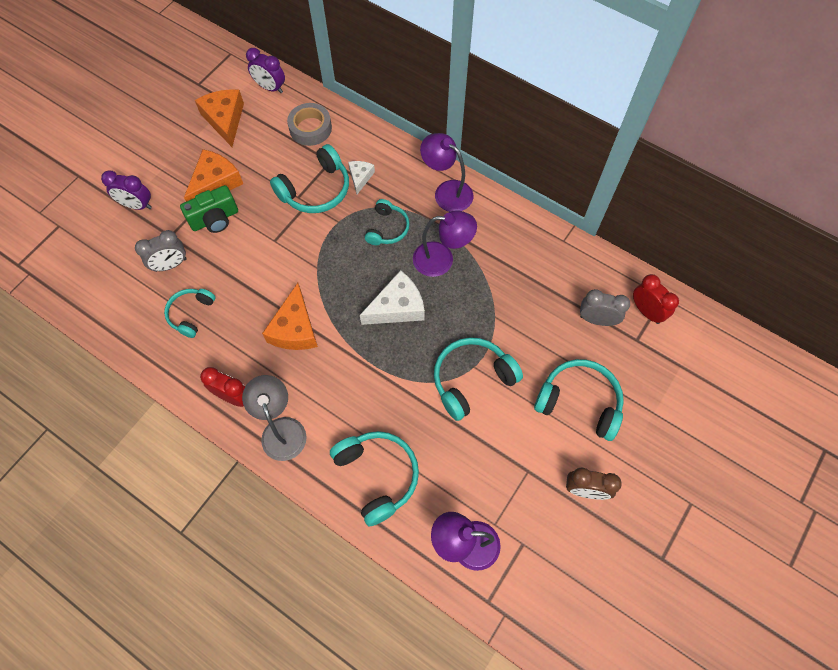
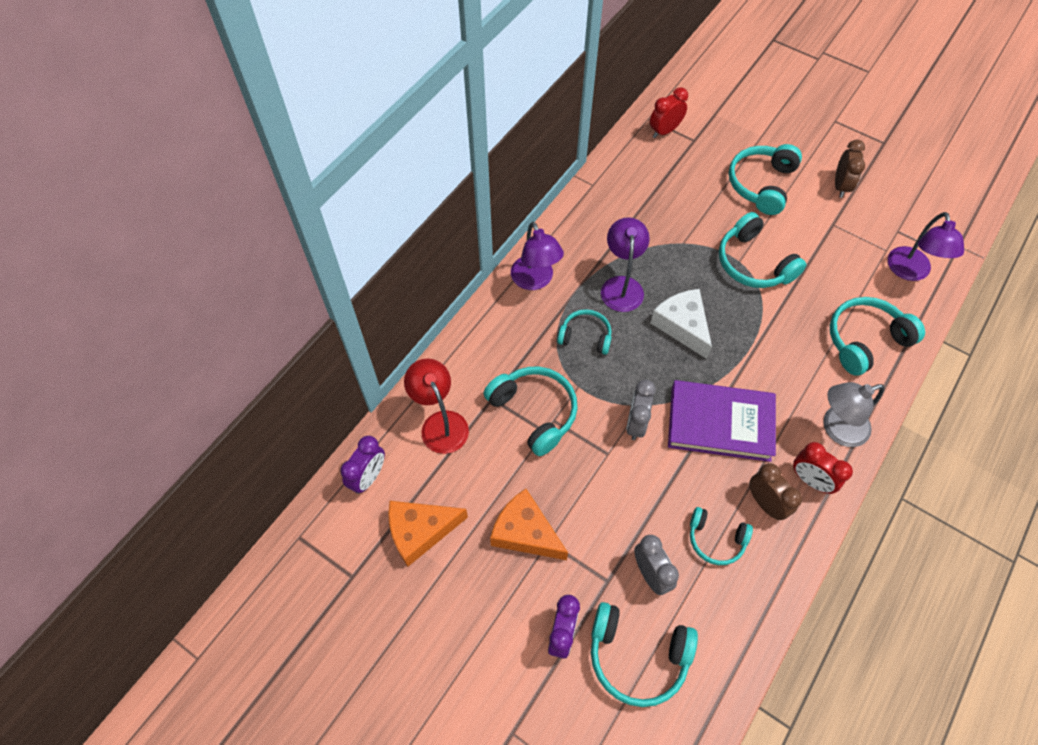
camera: 90 degrees left, 5 degrees down
green camera [180,185,238,233] -> none
red clock [200,367,245,407] -> red clock turned 75 degrees counterclockwise [793,442,853,494]
orange cheese [262,283,318,350] -> purple book [668,380,776,462]
grey tape [287,103,332,146] -> red lamp [404,359,469,454]
white cheese [348,161,375,194] -> none
purple lamp [420,133,473,212] -> purple lamp turned 60 degrees counterclockwise [511,222,564,290]
grey clock [580,289,630,326] -> grey clock moved to [626,380,656,440]
none -> turquoise headphones [591,602,698,707]
none -> brown clock [749,463,802,520]

